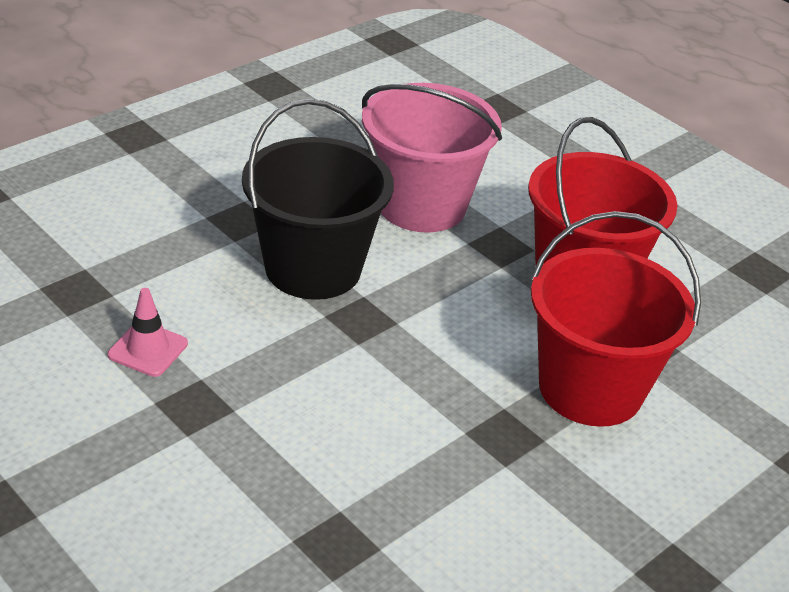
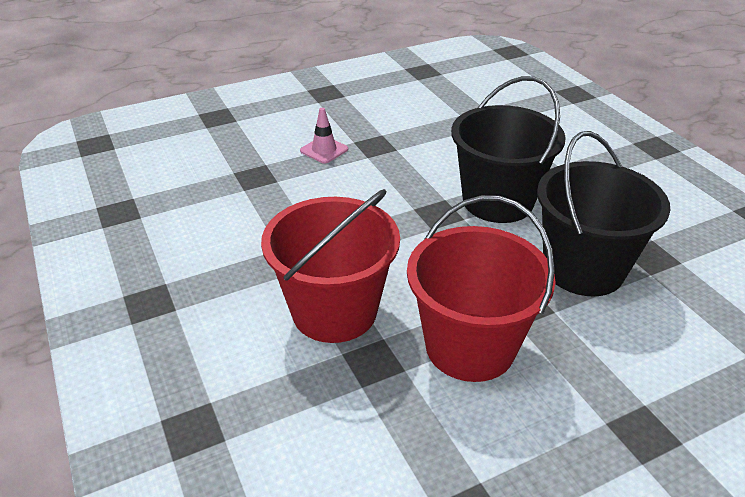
camera: 110 degrees right, 0 degrees up
pink traffic cone [108,288,188,377] -> pink traffic cone moved to [300,108,348,164]
pink bucket [362,83,502,233] -> black bucket [537,131,670,296]

